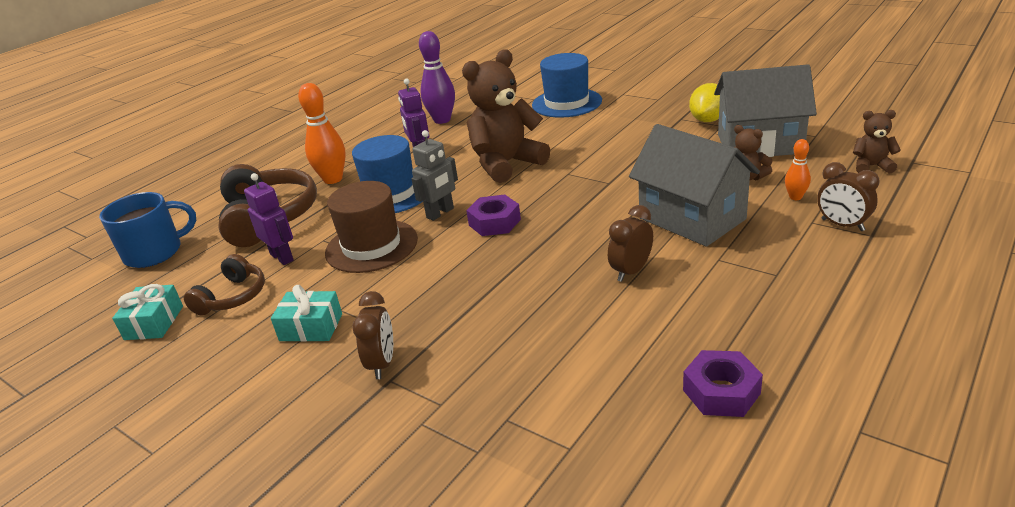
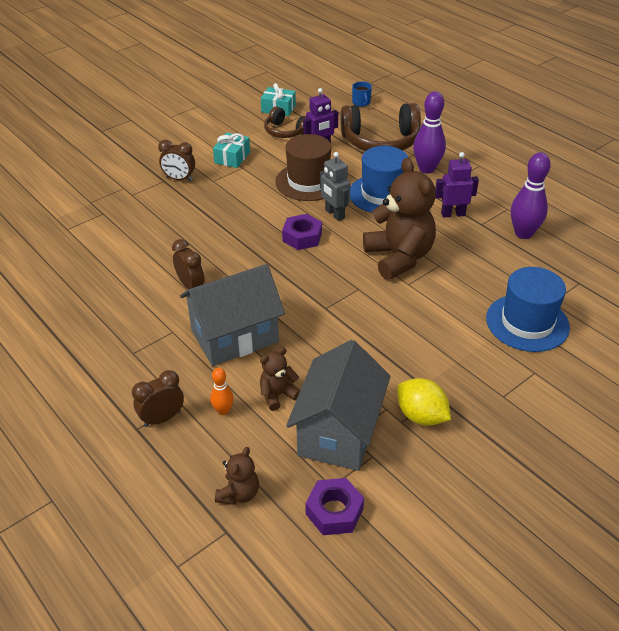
camera: 100 degrees right, 10 degrees up
blue mug [99,192,196,268] -> blue mug [352,82,372,107], size x0.50
orange bowling pin [298,83,346,184] -> purple bowling pin [413,92,446,174]
purple nut [683,350,763,417] -> purple nut moved to [305,478,364,535]

